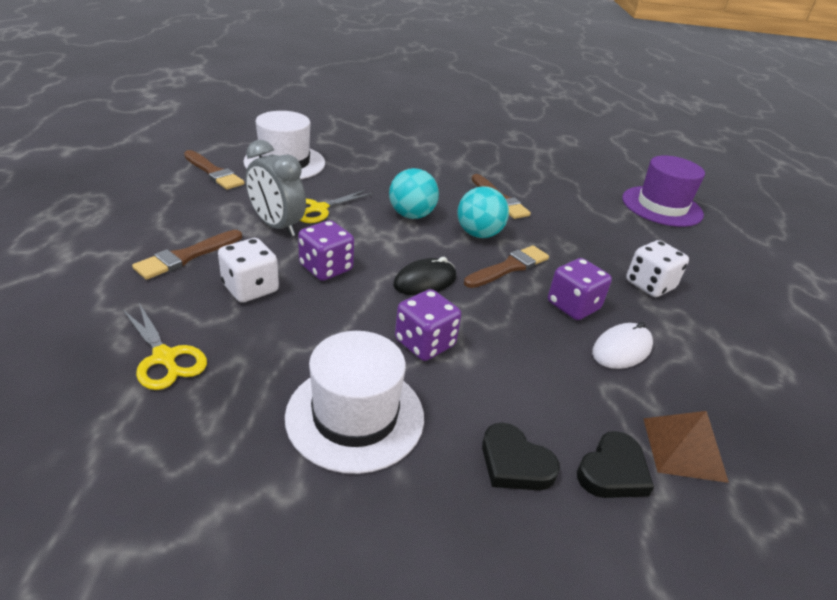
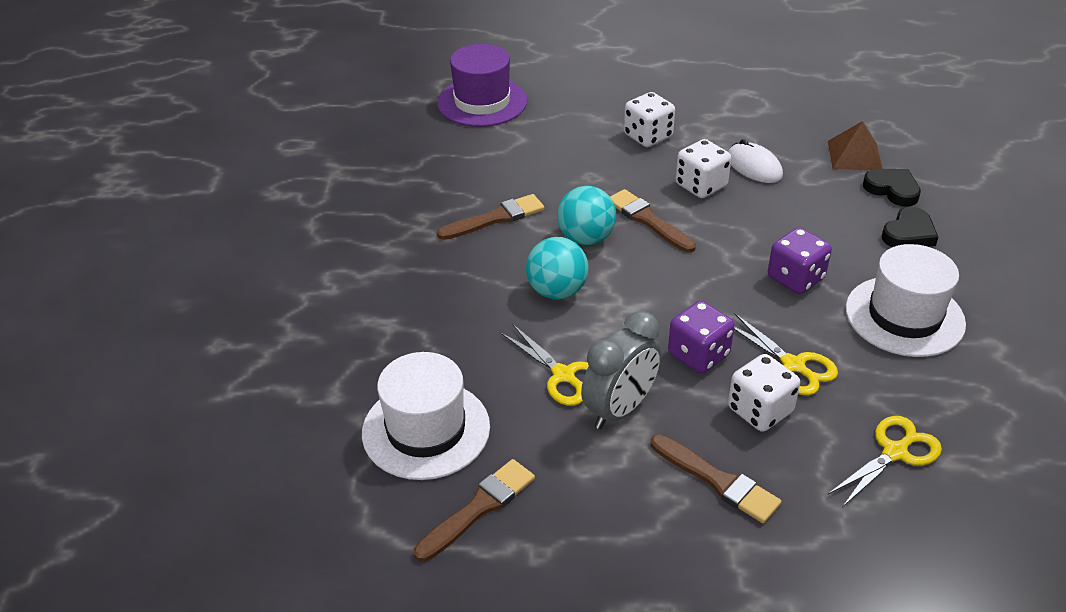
camera: 85 degrees left, 5 degrees up
black mouse [393,257,456,295] -> none
purple dice [548,258,612,320] -> white dice [676,139,731,198]
none -> yellow scissors [734,314,838,396]

